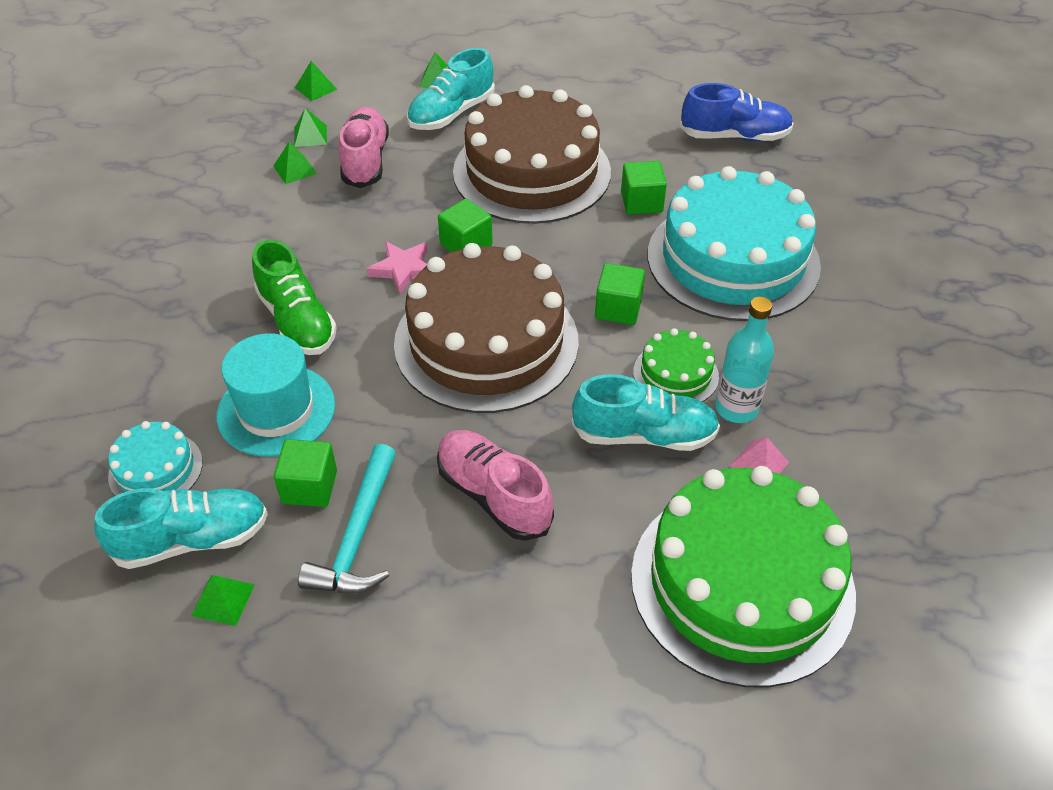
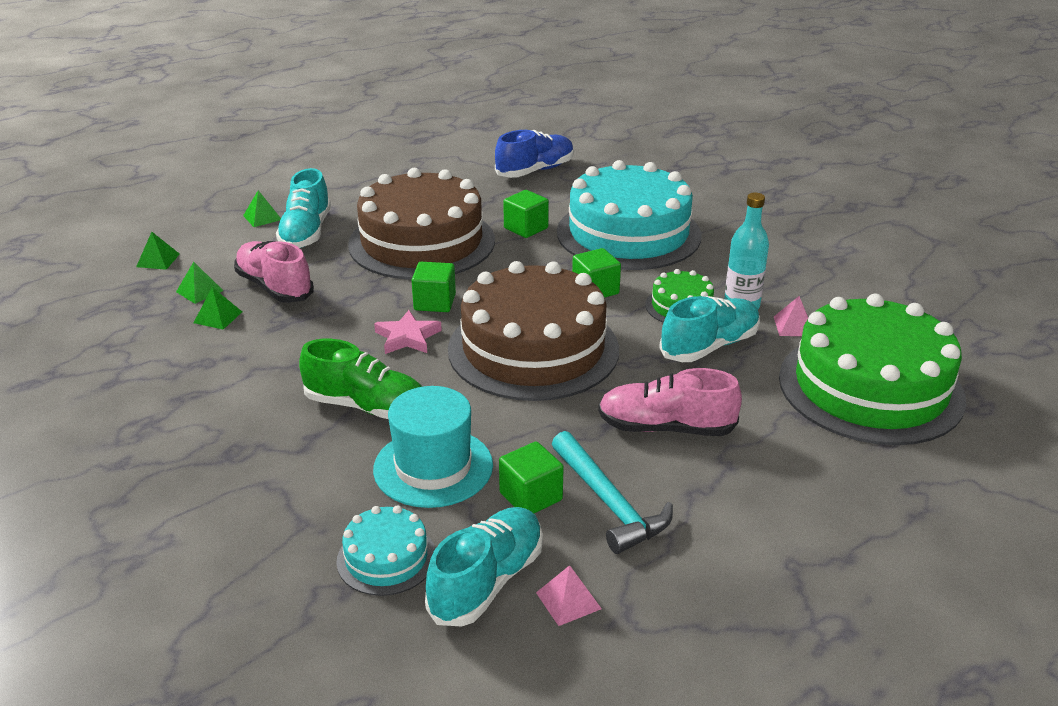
camera: 40 degrees left, 15 degrees down
green pyramid [191,575,255,626] -> pink pyramid [536,565,602,626]

